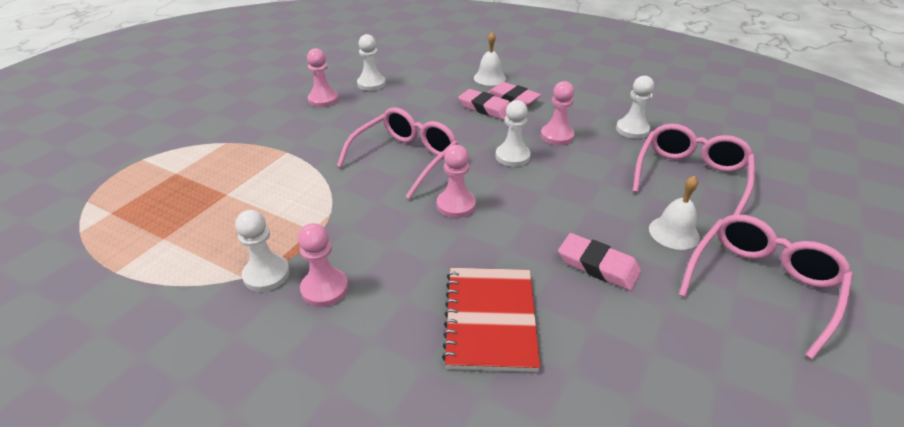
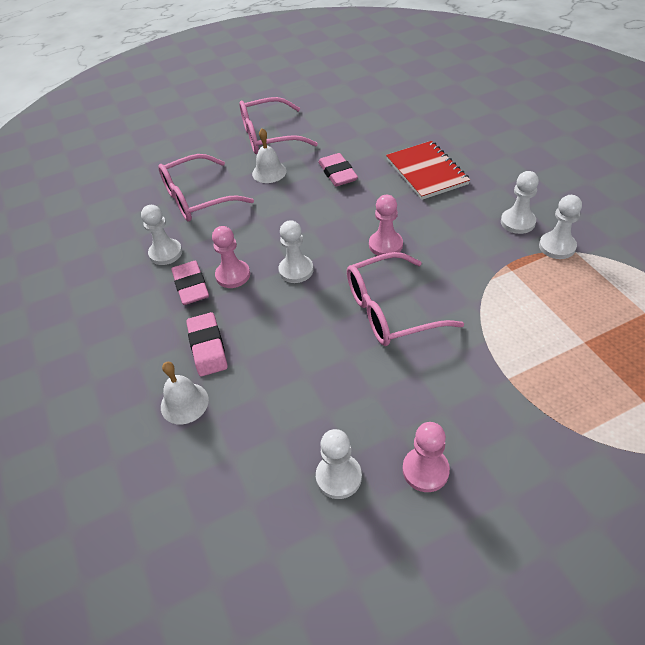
camera: 140 degrees left, 10 degrees up
pink pawn [298,223,348,307] -> white pawn [501,171,539,234]
red notebook [442,268,540,372] -> red notebook turned 60 degrees counterclockwise [386,141,470,200]
pink eraser [458,89,510,120] -> pink eraser moved to [171,261,209,305]

